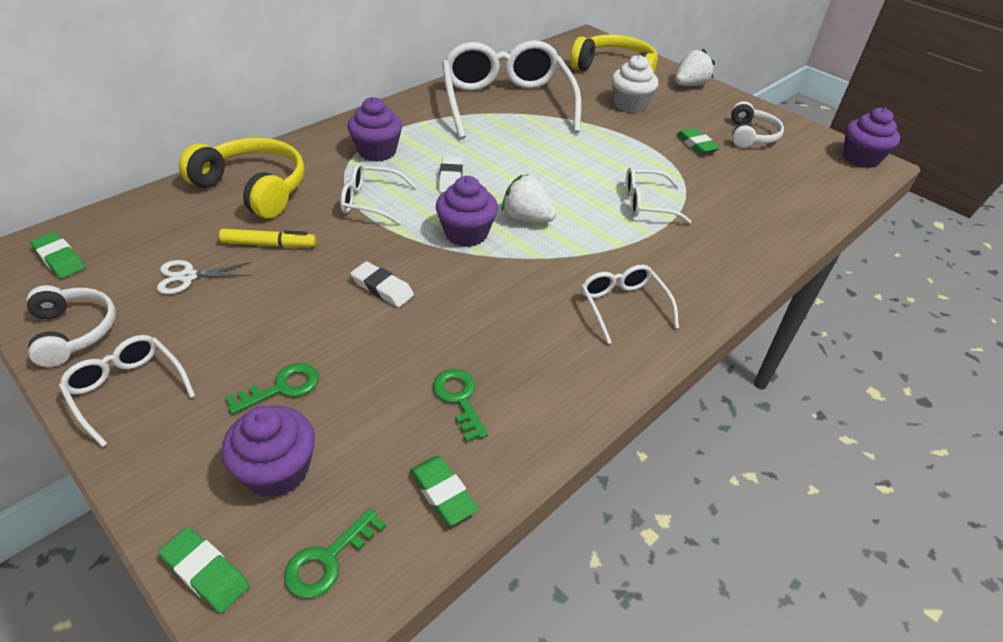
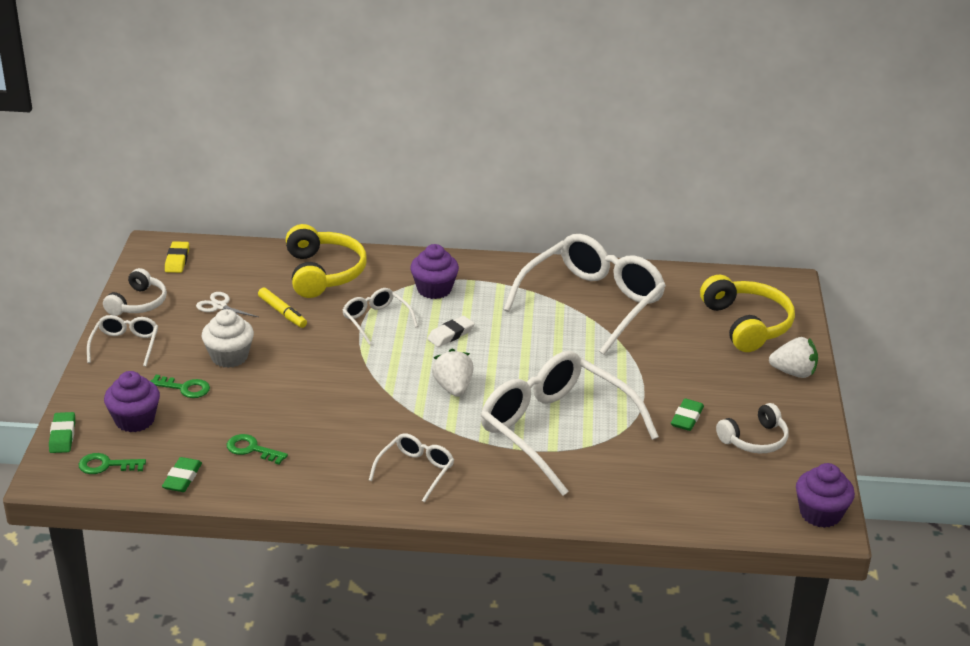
camera: 50 degrees right, 10 degrees down
green eraser [30,232,85,279] -> yellow eraser [165,241,189,273]
white eraser [350,261,414,307] -> none
green key [433,369,488,442] -> green key turned 90 degrees counterclockwise [227,434,288,464]
purple cupcake [436,176,498,247] -> none
white cupcake [611,55,658,113] -> white cupcake moved to [202,309,254,368]
white glasses [625,167,692,224] -> white glasses [481,351,659,496], size x2.15

